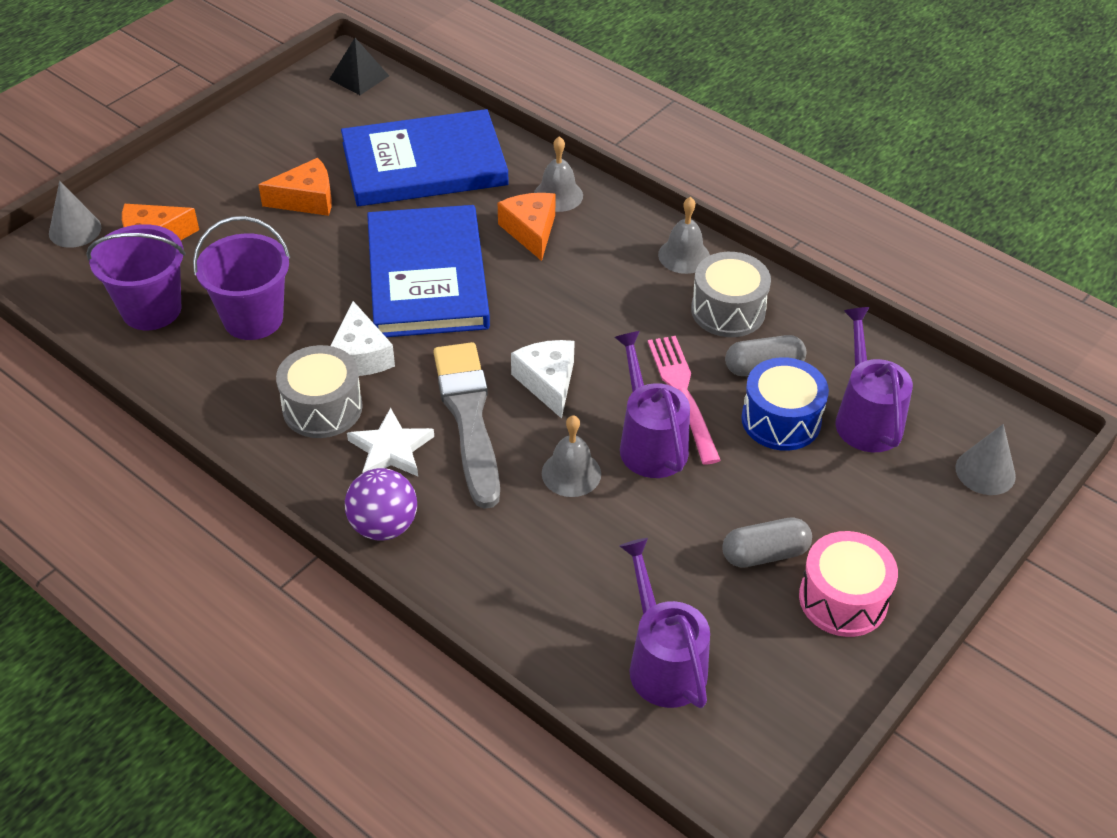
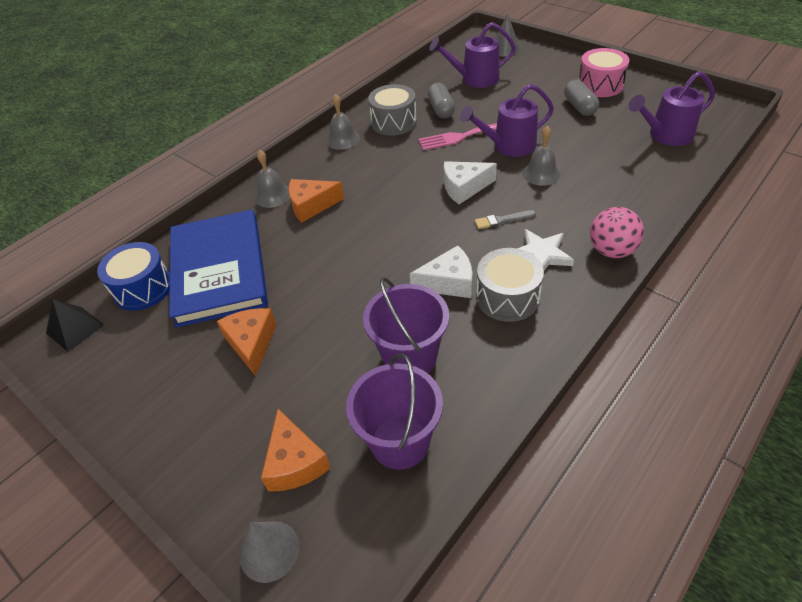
camera: 85 degrees left, 0 degrees up
purple ball [345,468,417,541] -> pink ball [590,207,644,258]
blue book [367,205,490,337] -> none
grey brush [434,342,500,509] -> grey brush [475,210,536,229], size x0.42
blue drum [741,357,829,451] -> blue drum moved to [97,242,170,311]

